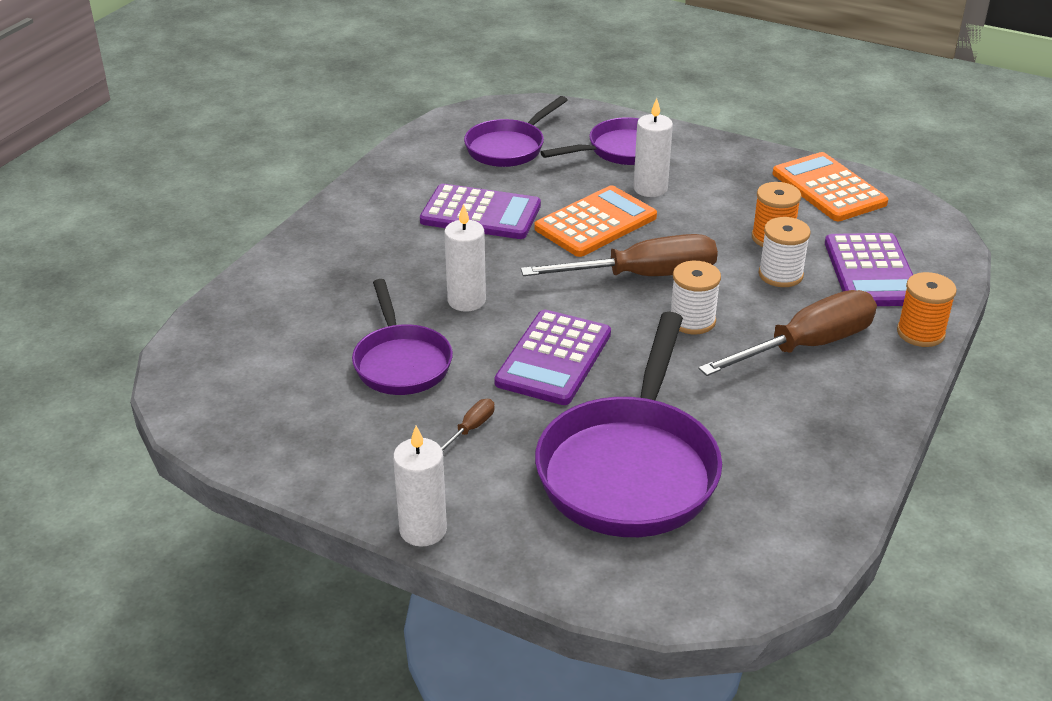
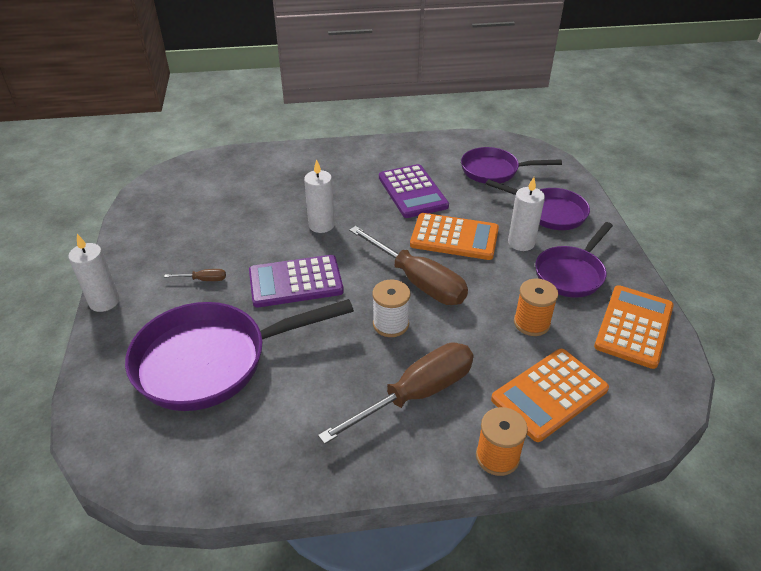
camera: 55 degrees right, 5 degrees up
purple pan [352,279,453,395] -> purple pan moved to [535,222,613,298]
brown screwdriver [698,290,877,376] -> brown screwdriver turned 60 degrees counterclockwise [318,343,474,444]
white spool [758,217,811,287] -> none
purple calculator [825,233,913,306] -> orange calculator [491,349,609,442]

